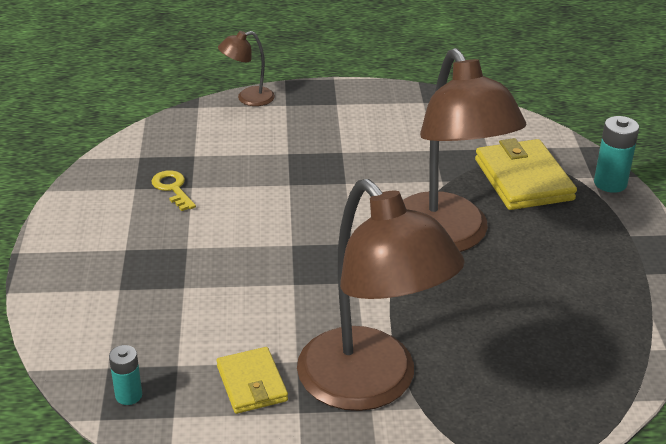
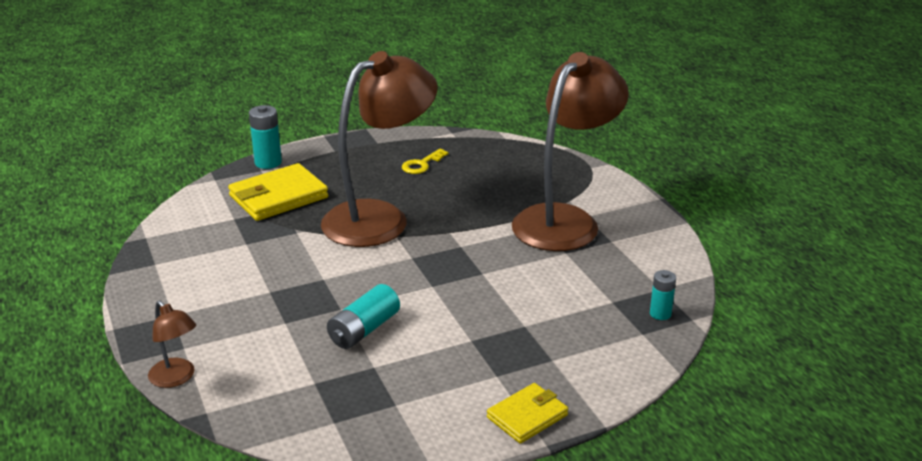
camera: 110 degrees left, 5 degrees down
yellow key [152,170,196,211] -> yellow key moved to [402,149,448,174]
yellow wallet [217,347,288,414] -> yellow wallet moved to [487,383,568,444]
none -> turquoise battery [327,284,400,349]

